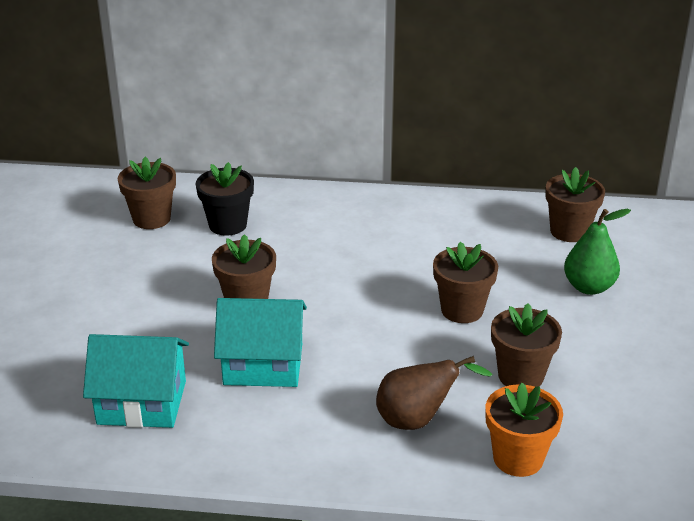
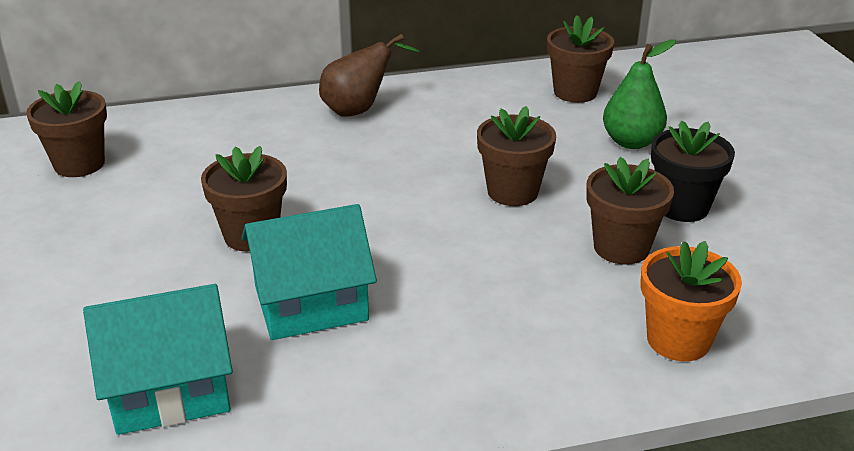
camera: 20 degrees left, 0 degrees up
black flower pot [196,162,254,236] -> black flower pot moved to [651,121,735,222]
brown pear [376,356,492,430] -> brown pear moved to [319,34,419,117]

